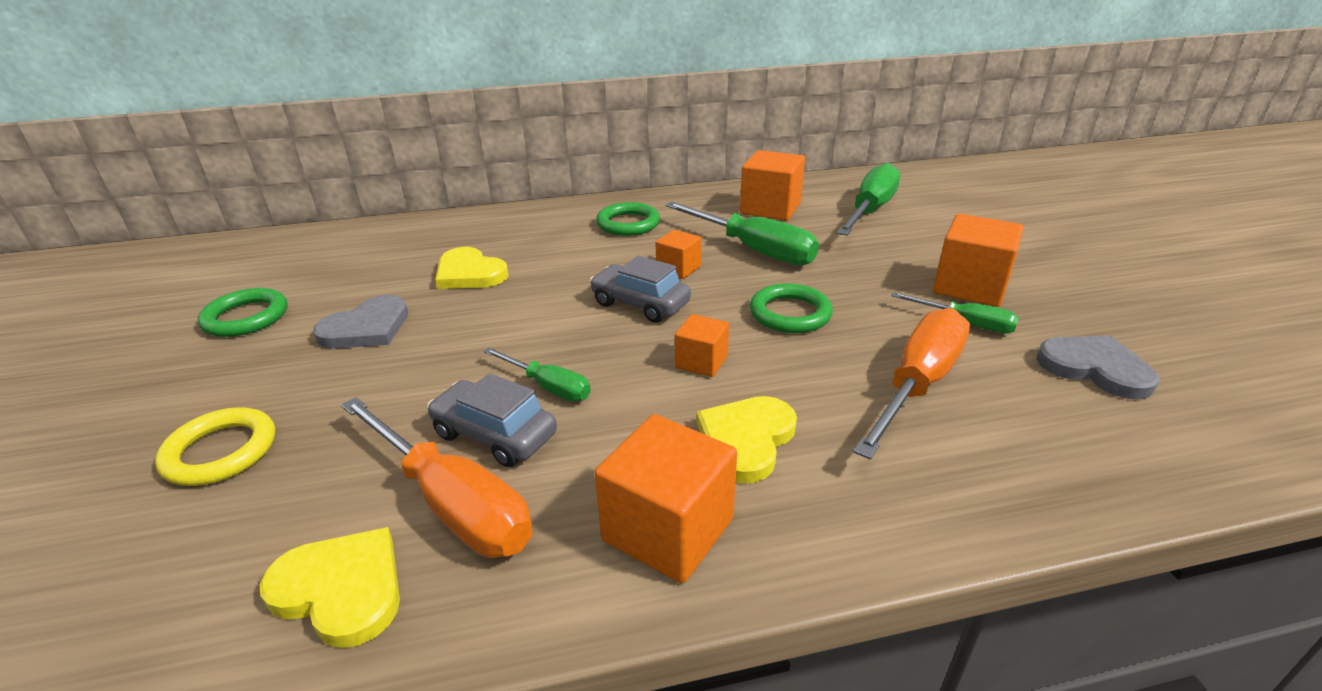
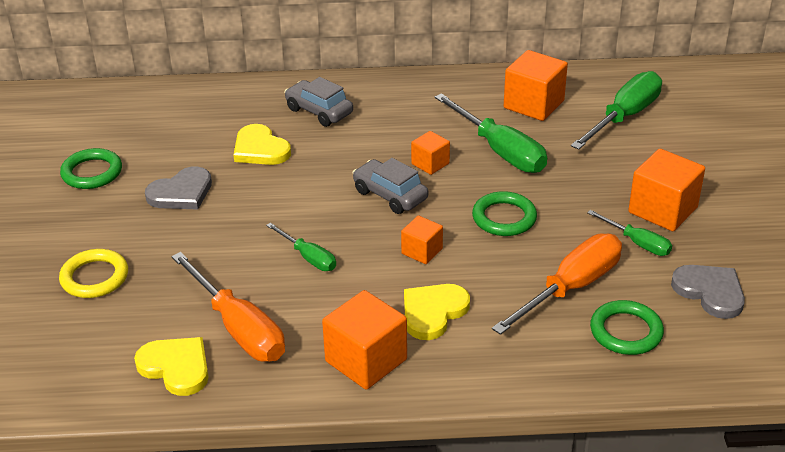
camera: 10 degrees right, 5 degrees up
grey car [427,373,557,467] -> grey car moved to [284,77,353,127]
green ring [596,202,660,236] -> green ring moved to [590,300,664,355]

